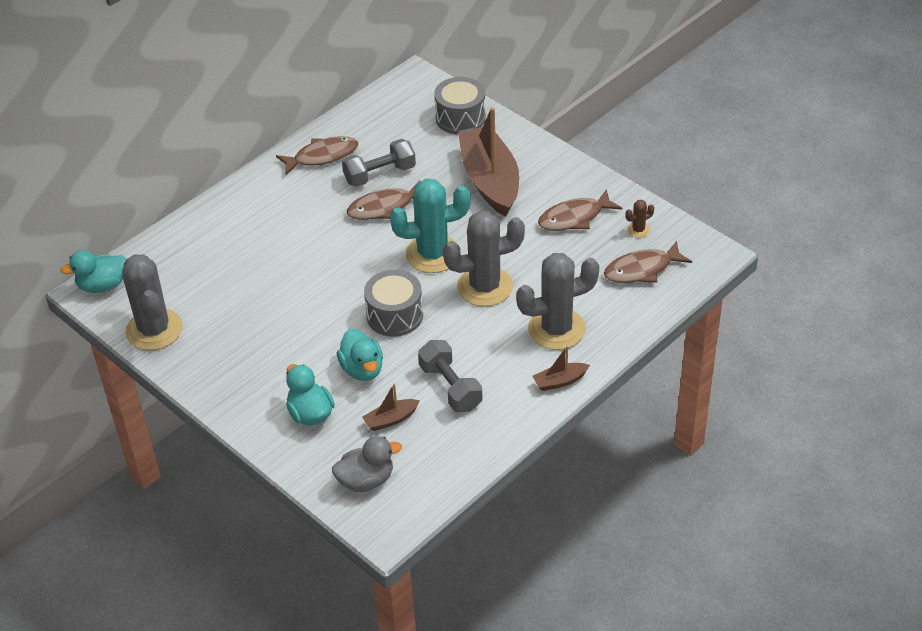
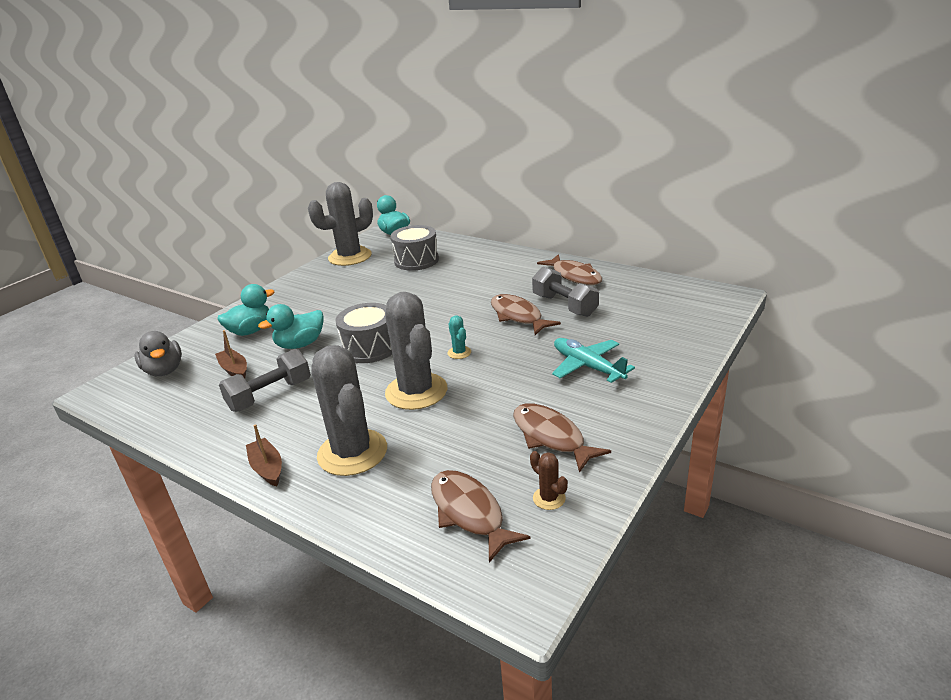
camera: 80 degrees right, 15 degrees down
turquoise cactus [390,178,471,273] -> turquoise cactus [448,315,471,359], size x0.41
grey drum [434,77,486,135] -> grey drum moved to [390,225,439,271]
brown boat [458,107,519,217] -> turquoise plane [552,338,635,383]

